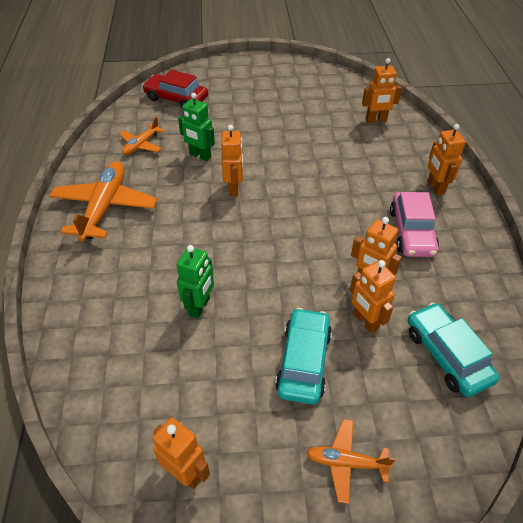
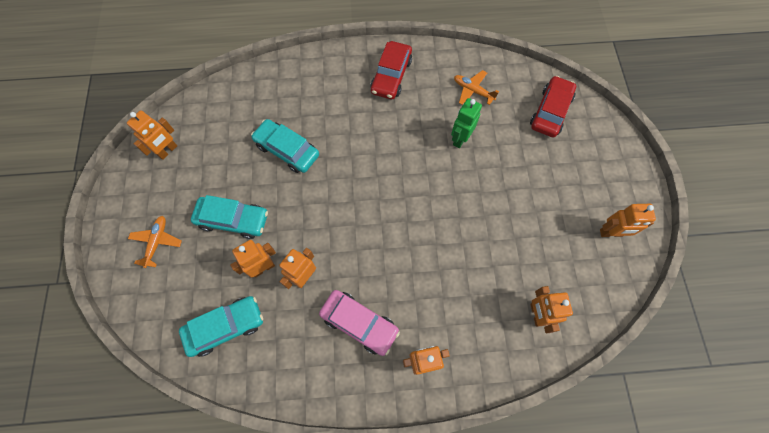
camera: 90 degrees right, 20 degrees up
orange plane [49,161,157,241] -> red car [370,41,412,99]
green robot [177,245,214,319] -> turquoise car [251,119,319,173]
orange robot [221,125,243,196] -> orange robot moved to [600,204,656,237]
pink car [390,192,439,257] -> pink car turned 150 degrees counterclockwise [319,290,400,356]

